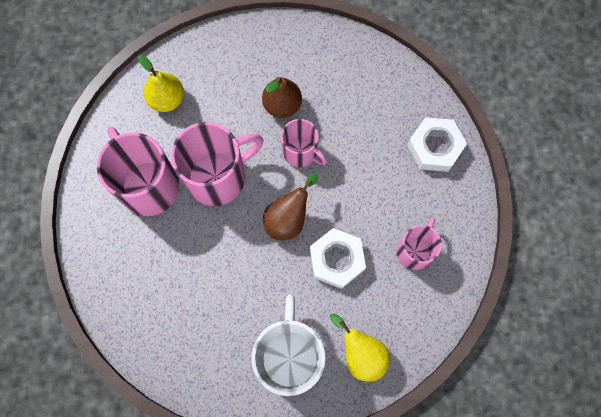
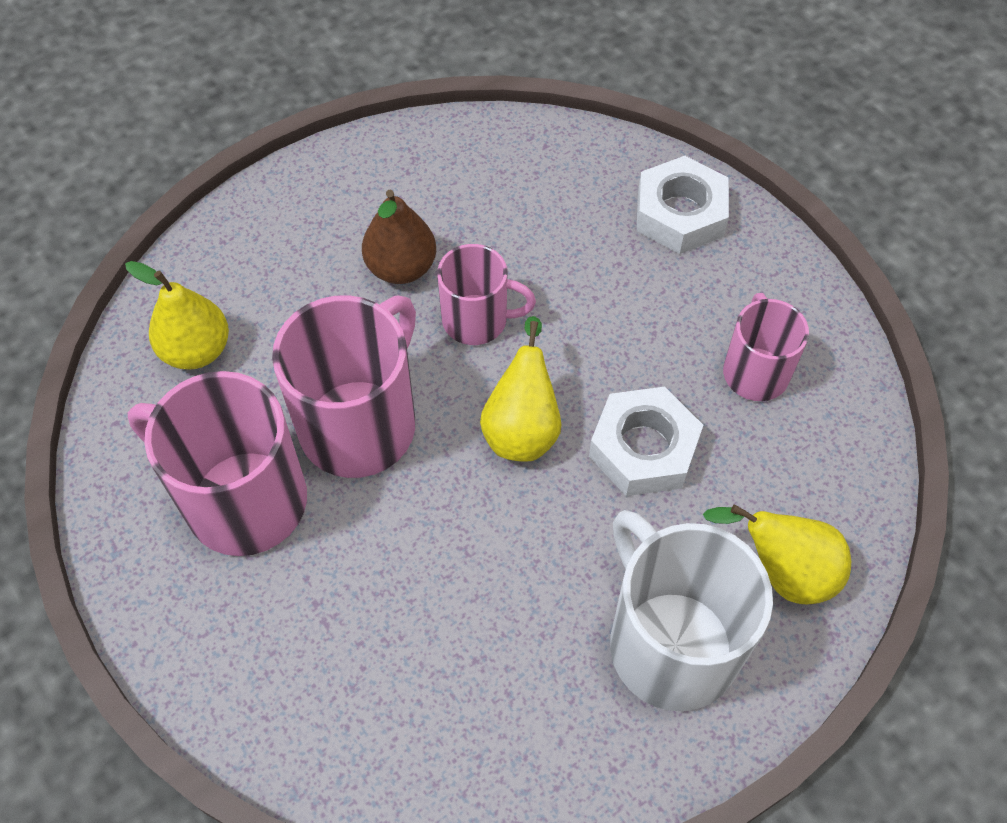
camera: 30 degrees left, 15 degrees down
brown pear [263,173,318,241] -> yellow pear [480,316,561,462]

